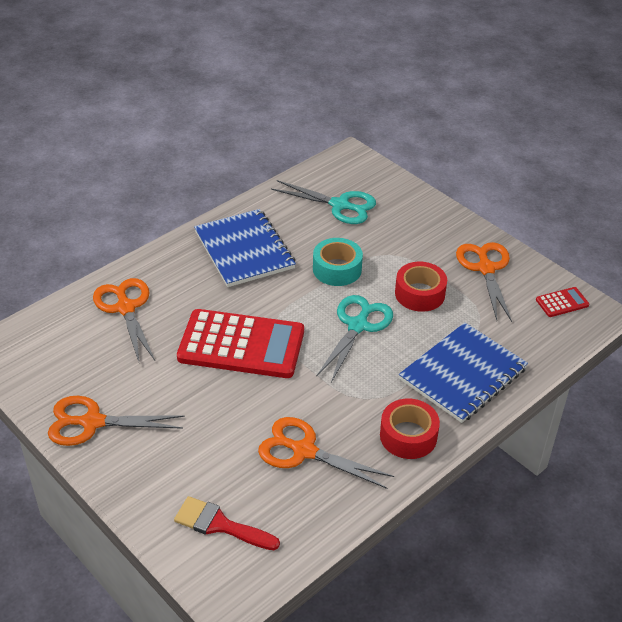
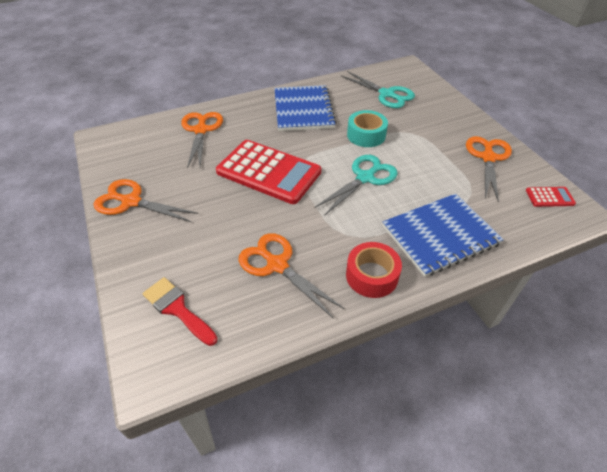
camera: 20 degrees right, 5 degrees up
red tape [395,262,447,312] -> none

